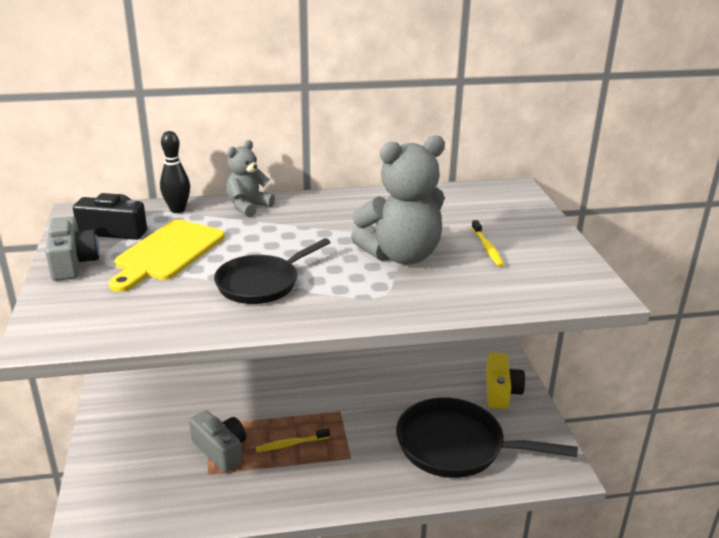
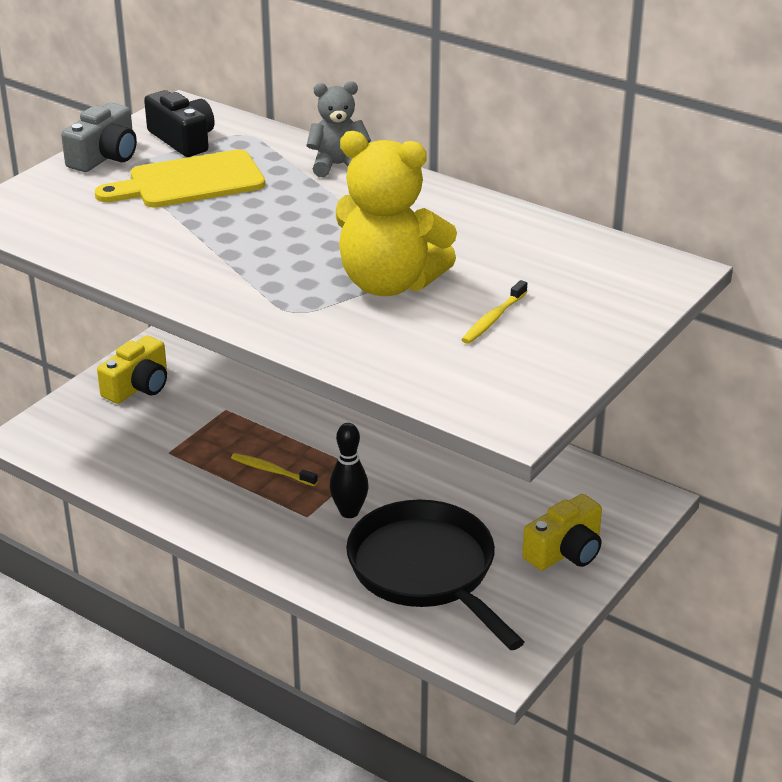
camera: 45 degrees right, 5 degrees up
black bowling pin [160,131,190,213] -> black bowling pin moved to [330,423,369,518]
grey camera [189,410,246,473] -> none
black pan [214,238,331,304] -> none
grey teddy bear [351,135,445,265] -> yellow teddy bear [336,131,457,296]
none -> yellow camera [97,335,167,404]

